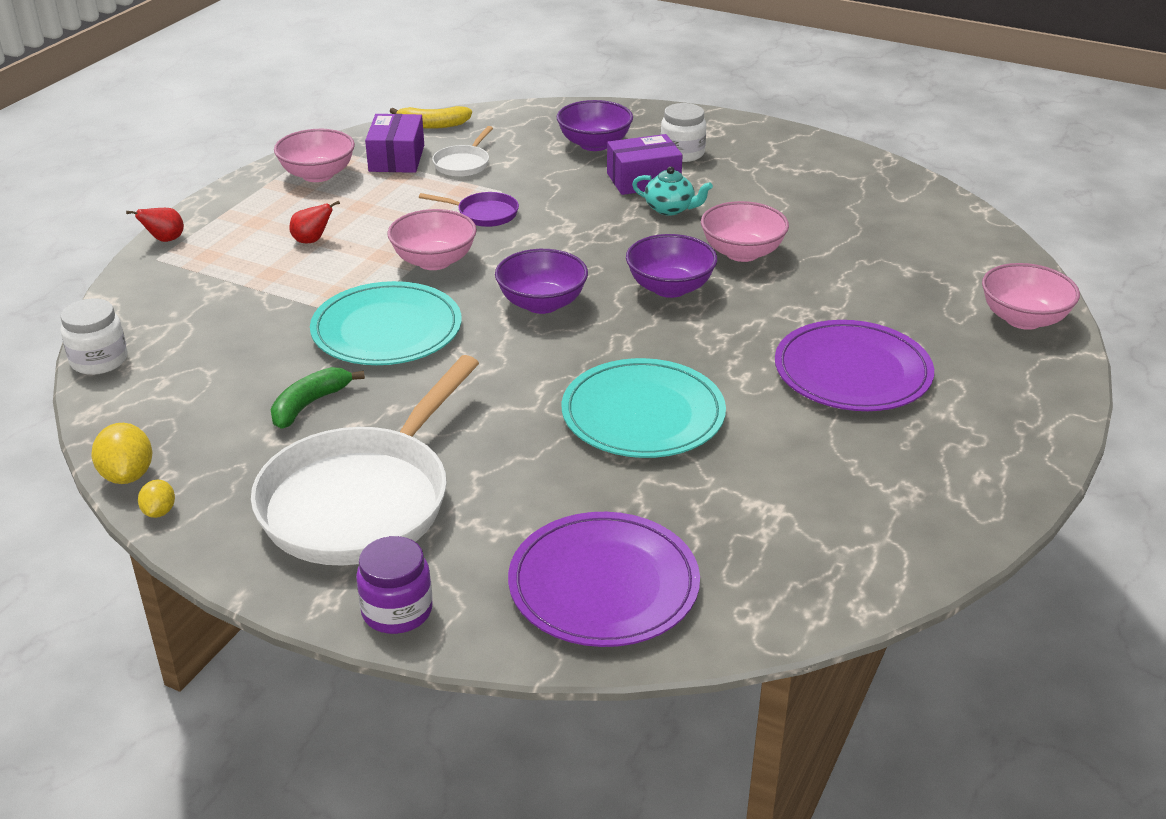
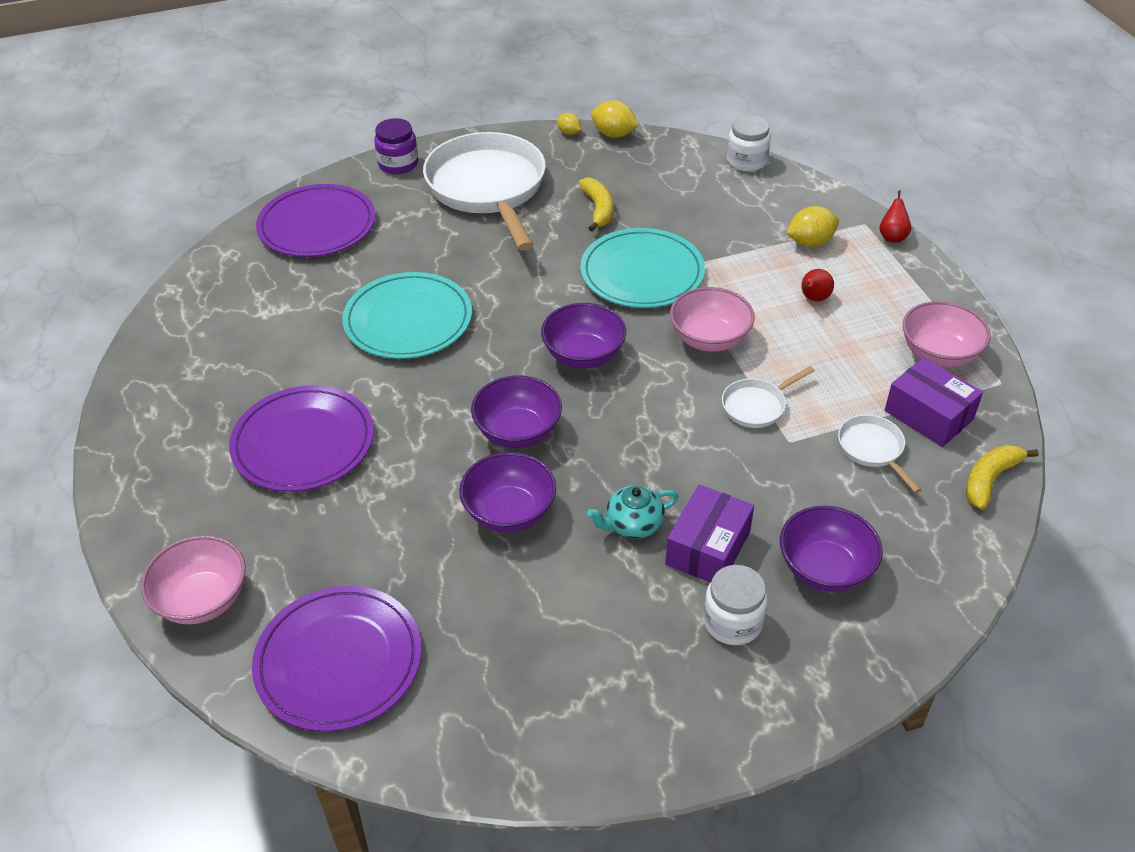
camera: 135 degrees right, 10 degrees up
green banana [270,367,365,429] -> yellow banana [579,177,613,231]
purple pan [419,192,519,227] -> white pan [722,366,815,428]
pink bowl [701,201,789,262] -> purple bowl [459,452,556,533]
none -> purple plate [252,586,422,732]
none -> yellow lemon [786,206,839,247]

